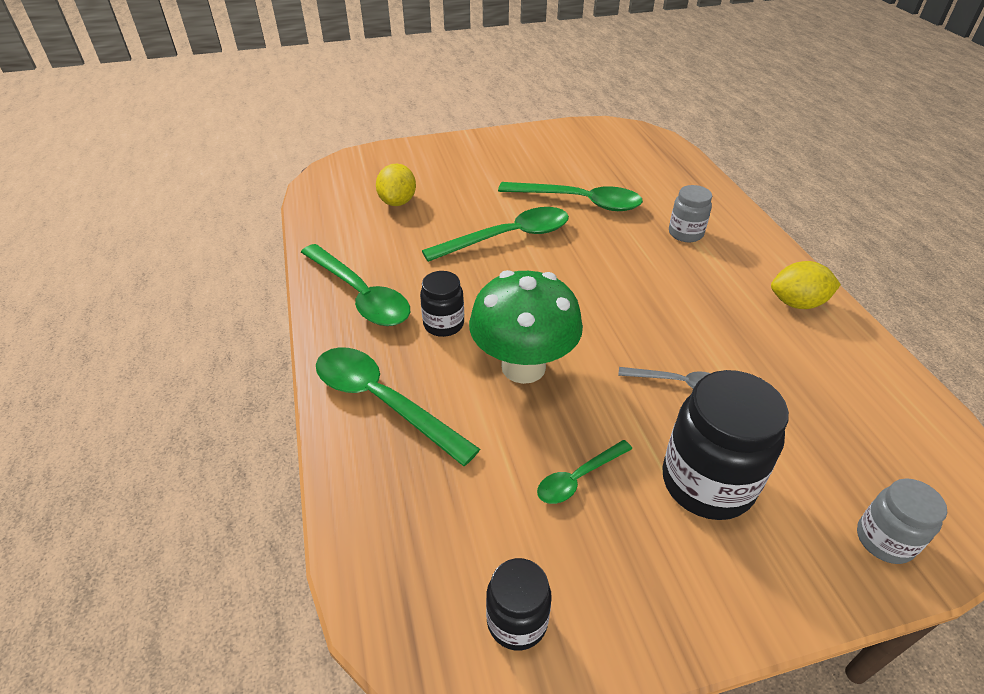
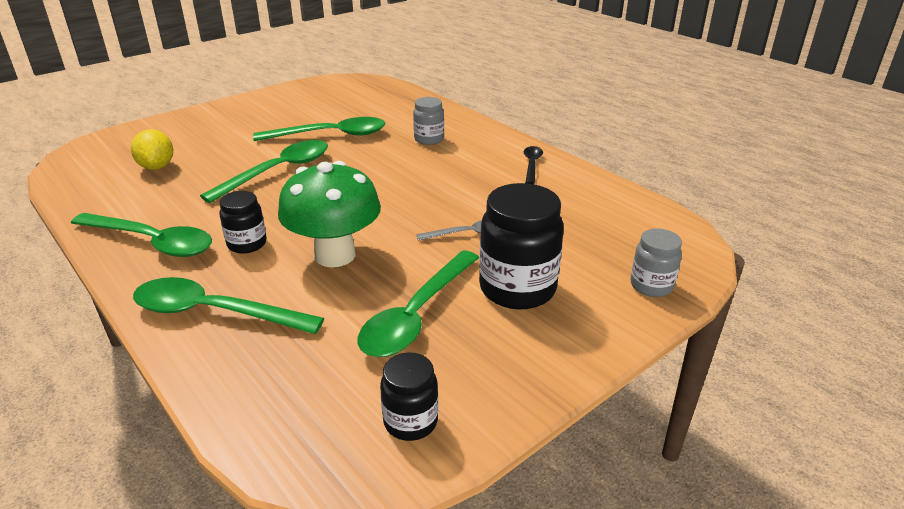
camera: 25 degrees left, 10 degrees down
green spoon [537,440,632,504] -> green spoon [358,250,479,357], size x1.90
yellow lemon [771,261,841,309] -> black spoon [524,146,543,184]

